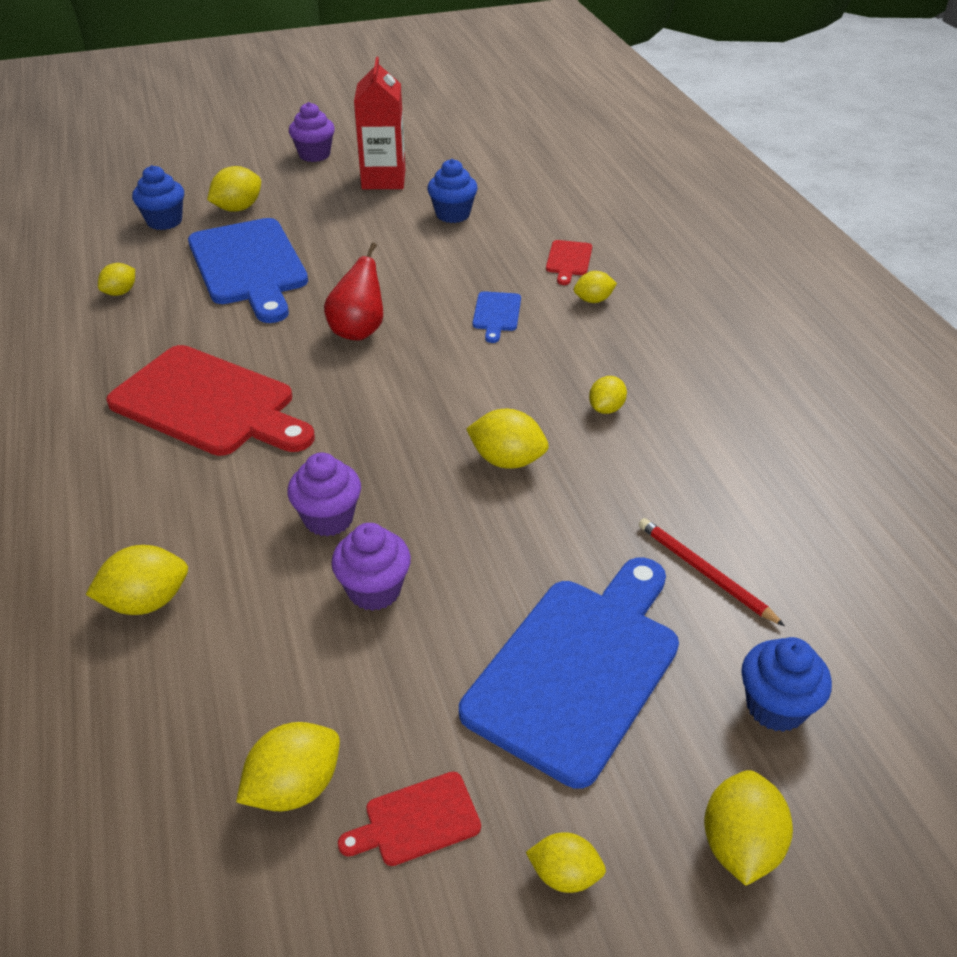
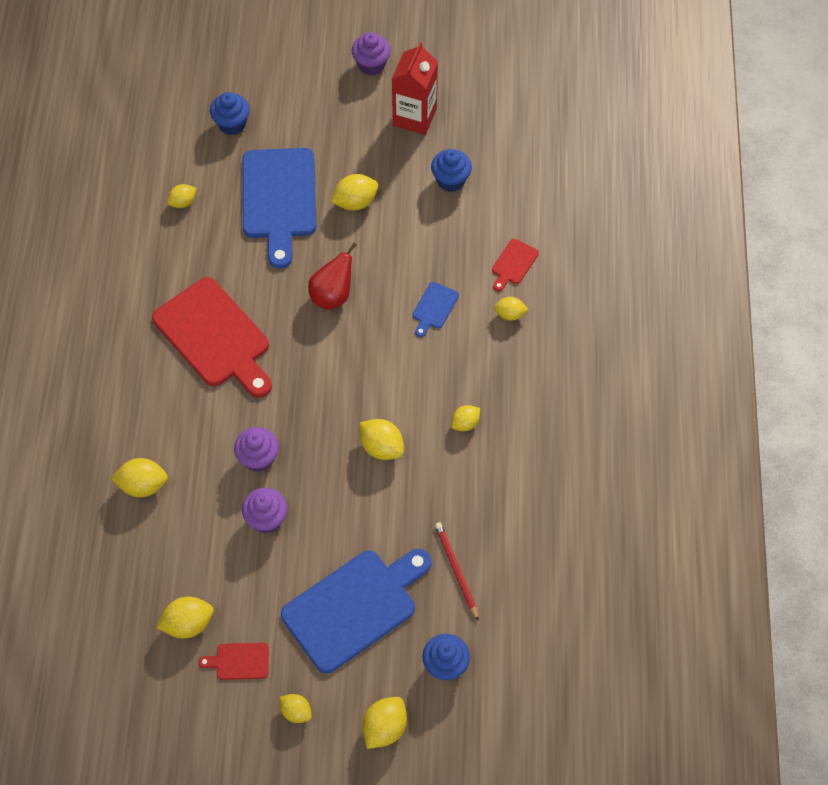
camera: 20 degrees right, 20 degrees up
yellow lemon [207,166,261,212] -> yellow lemon moved to [330,174,378,211]

